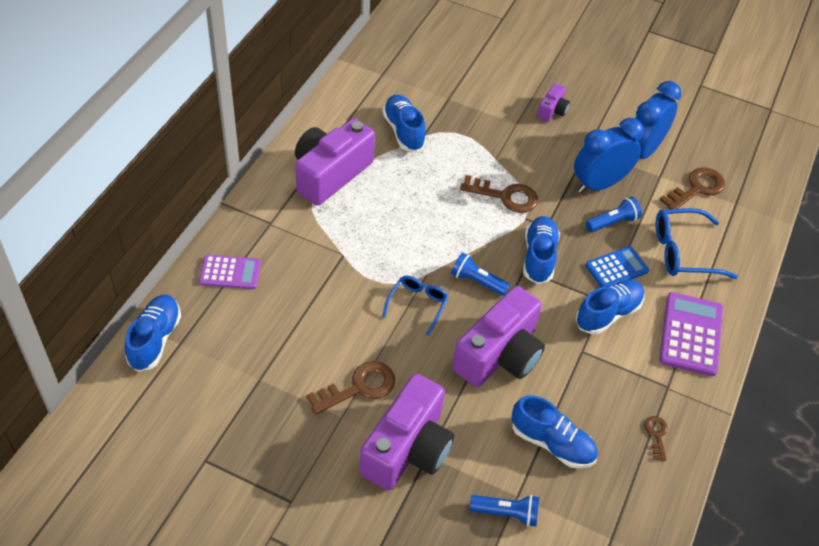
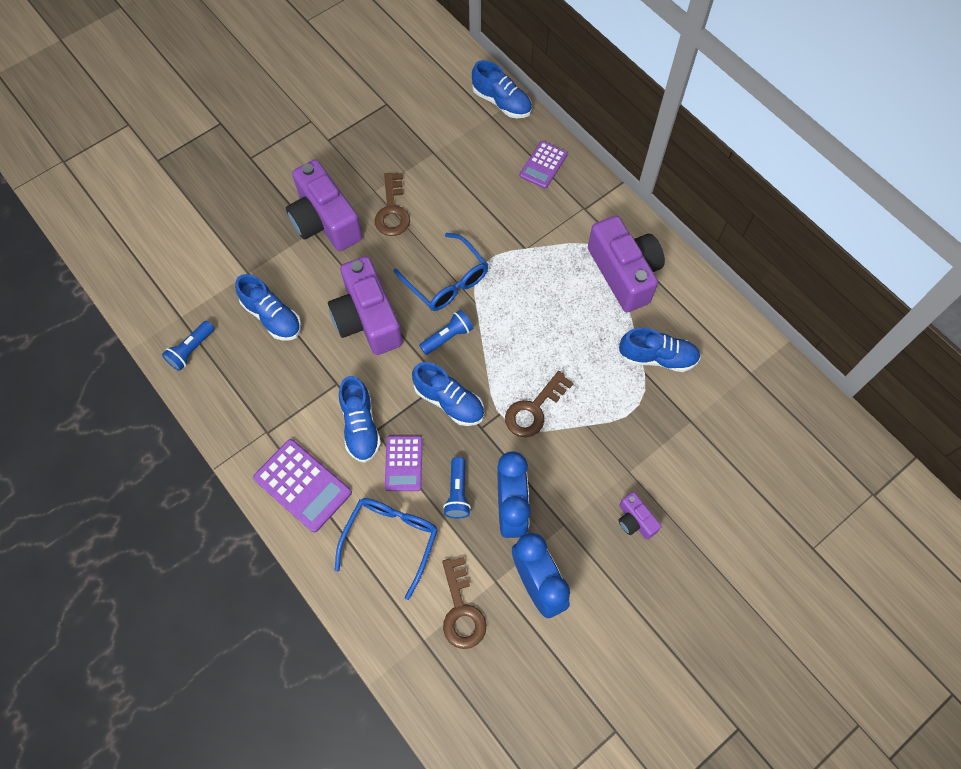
camera: 120 degrees right, 15 degrees up
blue glasses [382,275,448,336] -> blue glasses [393,233,488,311], size x1.56
blue flashlight [470,495,539,527] -> blue flashlight moved to [162,321,215,371]
blue shoe [512,395,598,469] -> blue shoe turned 105 degrees counterclockwise [235,274,301,340]
blue calculator [585,246,649,287] -> purple calculator [385,436,422,491]
brown key [644,416,668,461] -> none

